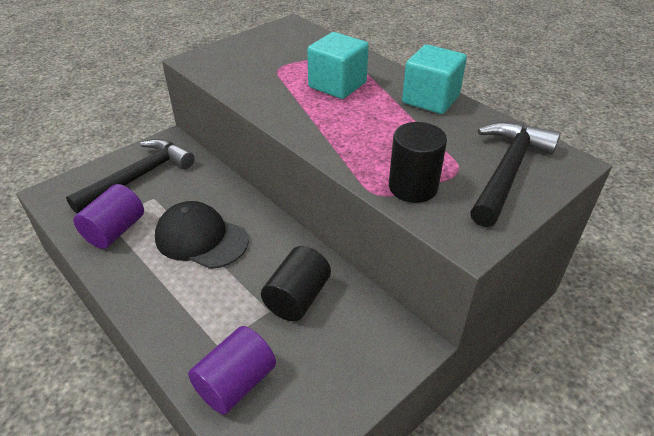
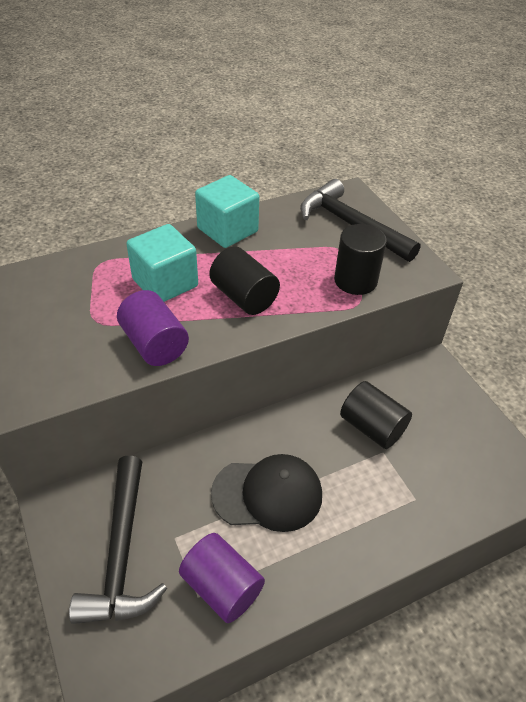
camera: 75 degrees left, 5 degrees up
black hammer [66,139,194,214] -> black hammer turned 150 degrees counterclockwise [69,456,167,624]
black cap [155,201,249,269] -> black cap turned 135 degrees counterclockwise [211,454,322,532]
purple cylinder [188,326,276,415] -> purple cylinder moved to [117,290,189,366]
none -> black cylinder [209,247,280,315]

